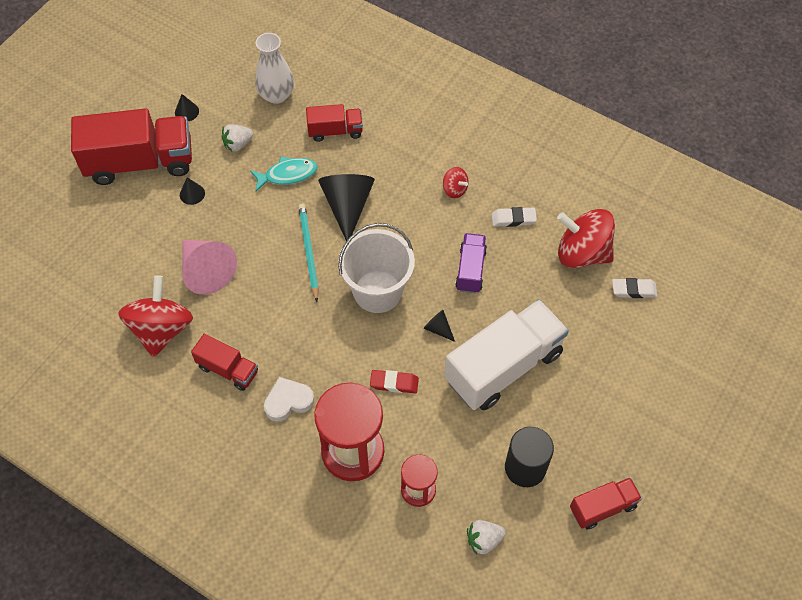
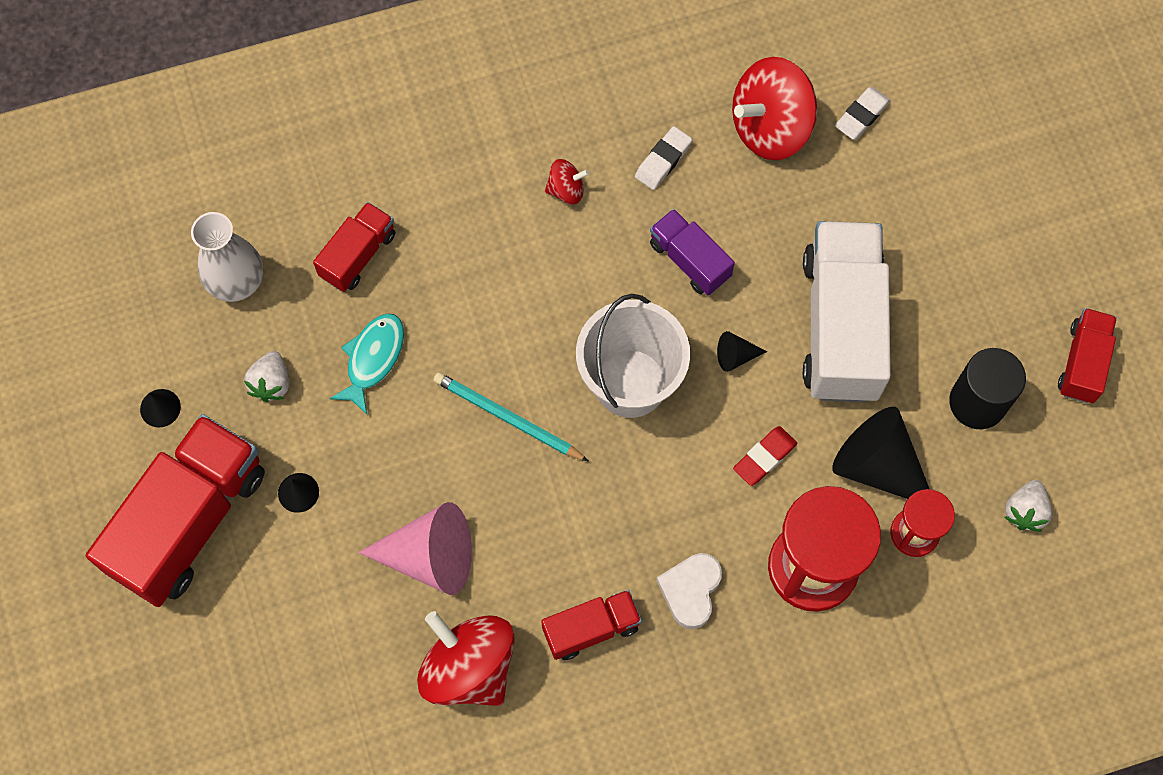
camera: 50 degrees left, 10 degrees up
black cone [318,174,375,241] -> black cone moved to [832,407,929,499]

